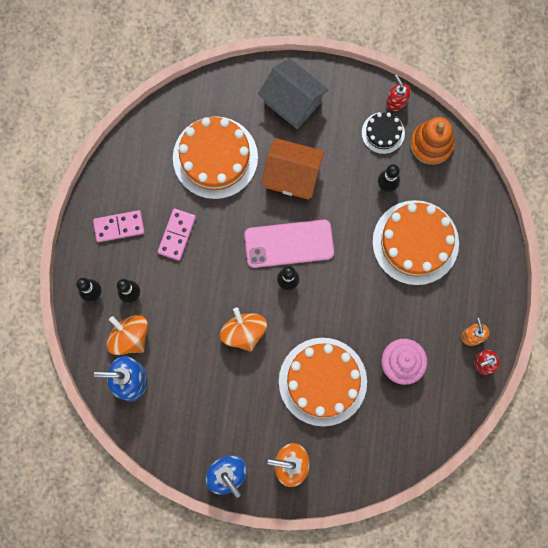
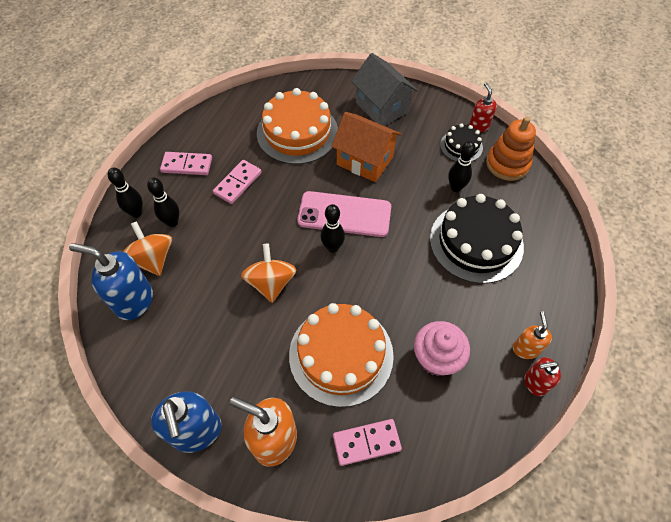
camera: 15 degrees right, 20 degrees down
orange cake [372,200,459,285] -> black cake [430,194,524,284]
none -> pink domino [333,419,402,466]

